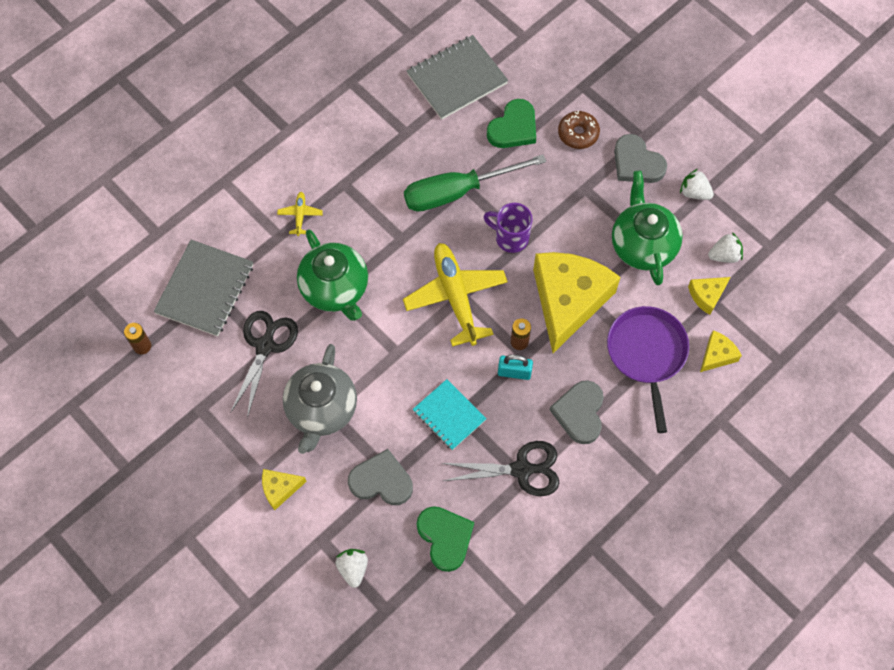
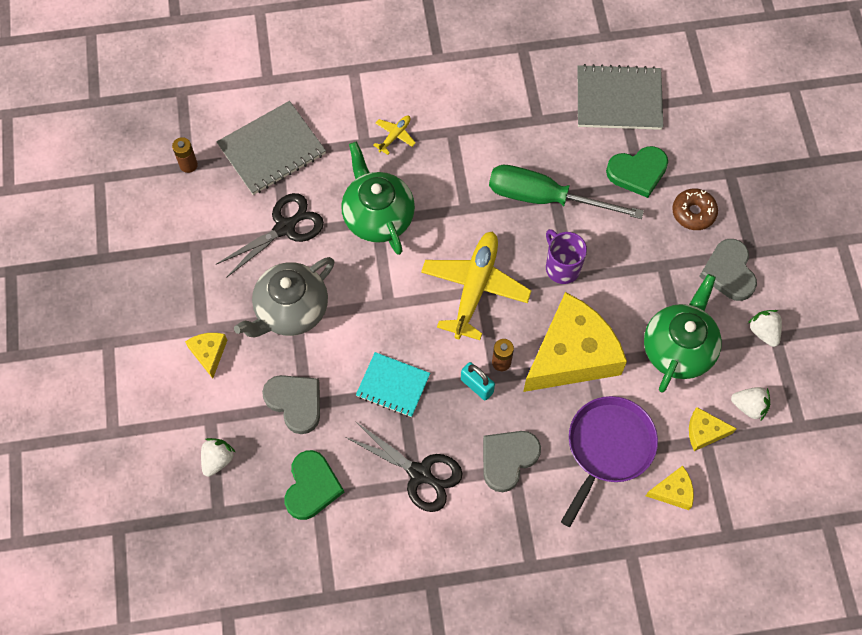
camera: 35 degrees right, 0 degrees up
yellow cheese [262,469,307,510] -> yellow cheese turned 60 degrees clockwise [185,333,227,379]
green teapot [297,229,368,321] -> green teapot turned 150 degrees clockwise [341,142,415,255]
turquoise notebook [413,379,487,450] -> turquoise notebook turned 60 degrees counterclockwise [356,352,430,417]

